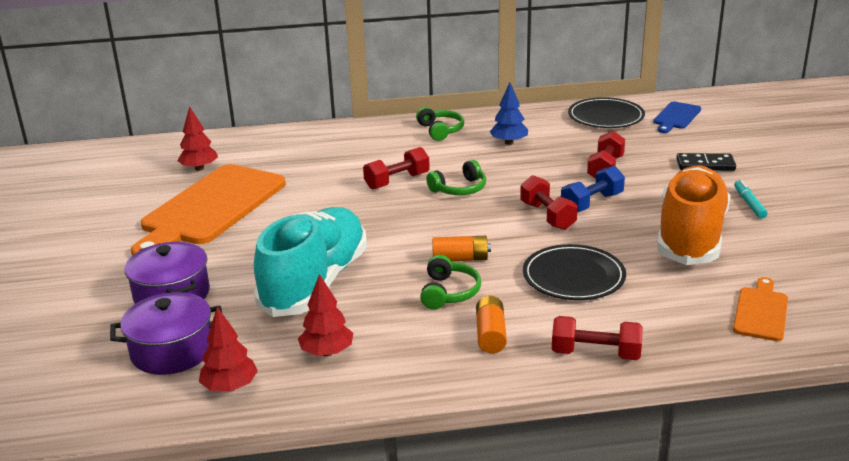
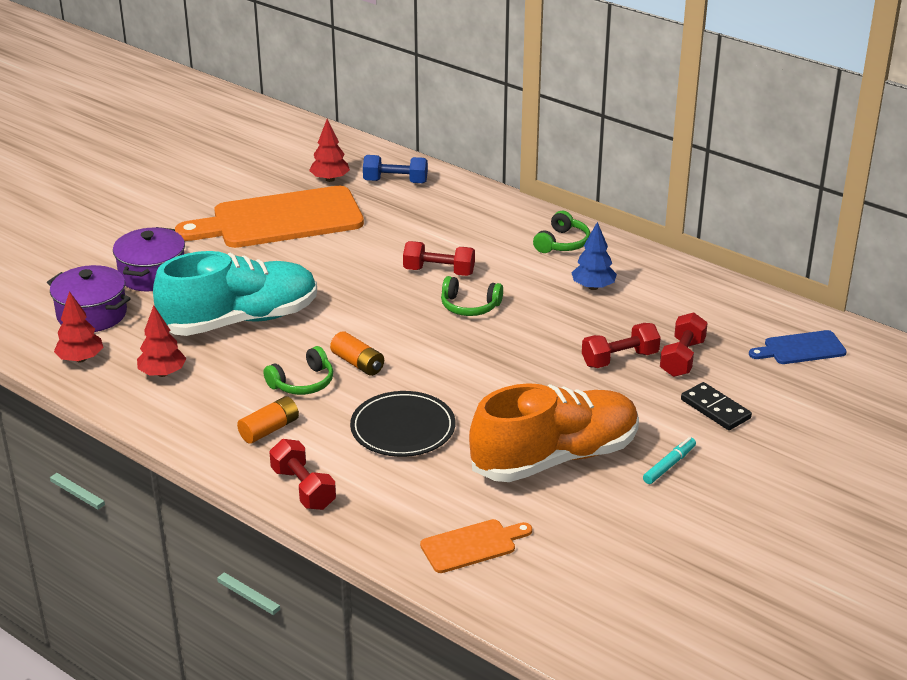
camera: 45 degrees right, 5 degrees up
red dumbbell [520,175,578,230] -> red dumbbell moved to [660,312,708,377]
blue dumbbell [561,166,625,212] -> blue dumbbell moved to [363,155,428,184]
black plate [568,97,645,128] -> none

